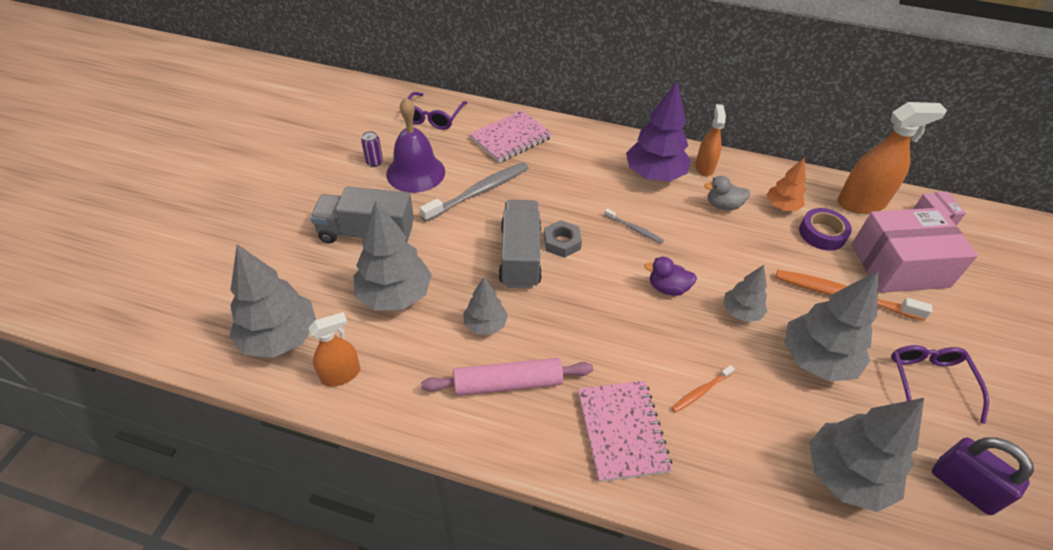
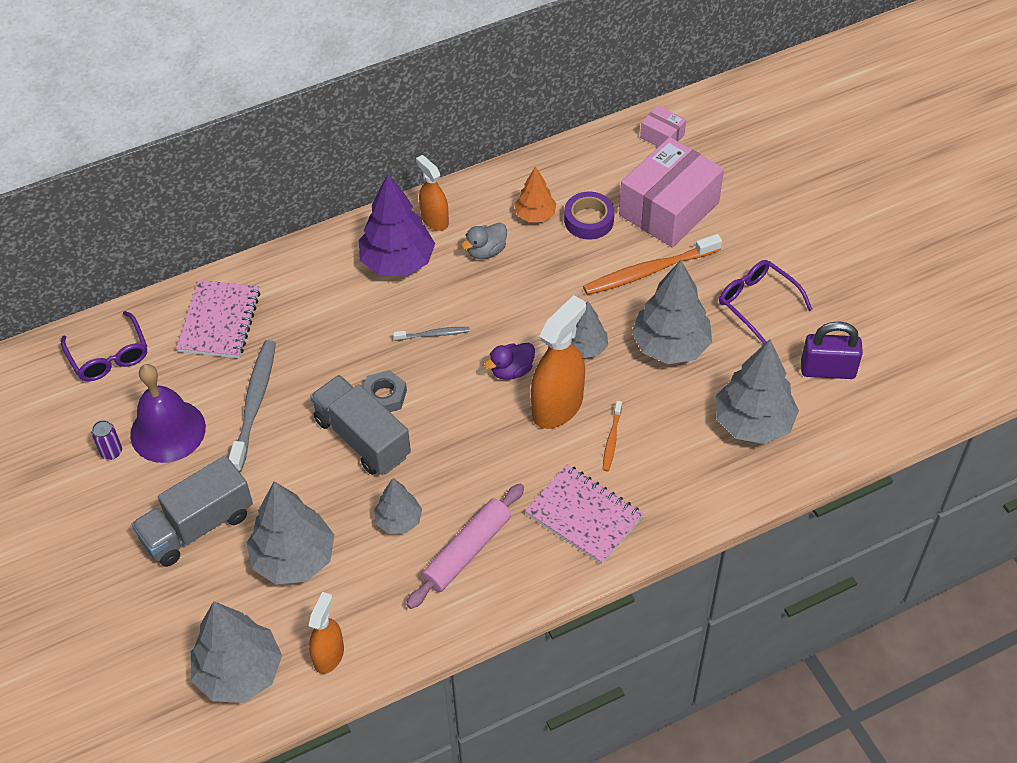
camera: 40 degrees left, 5 degrees up
orange spray bottle [838,102,947,214] -> orange spray bottle moved to [531,295,586,429]

